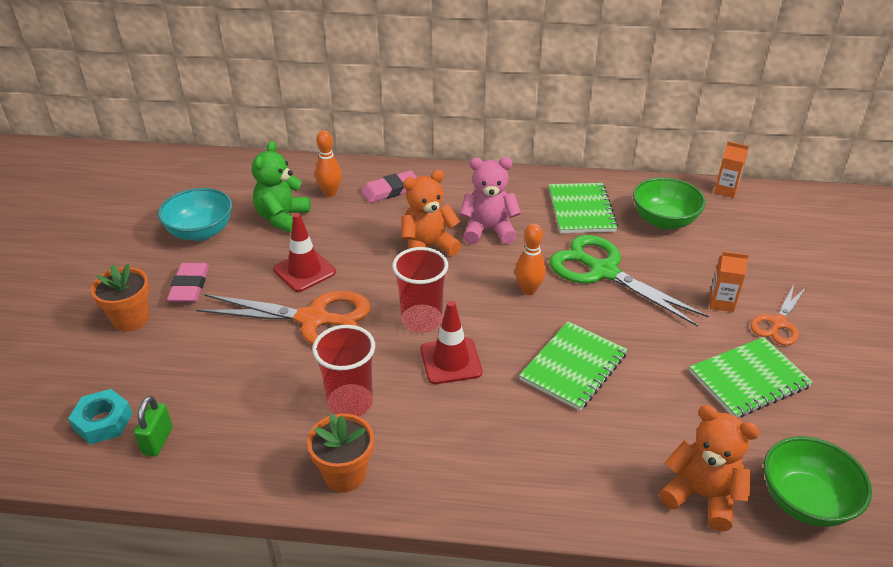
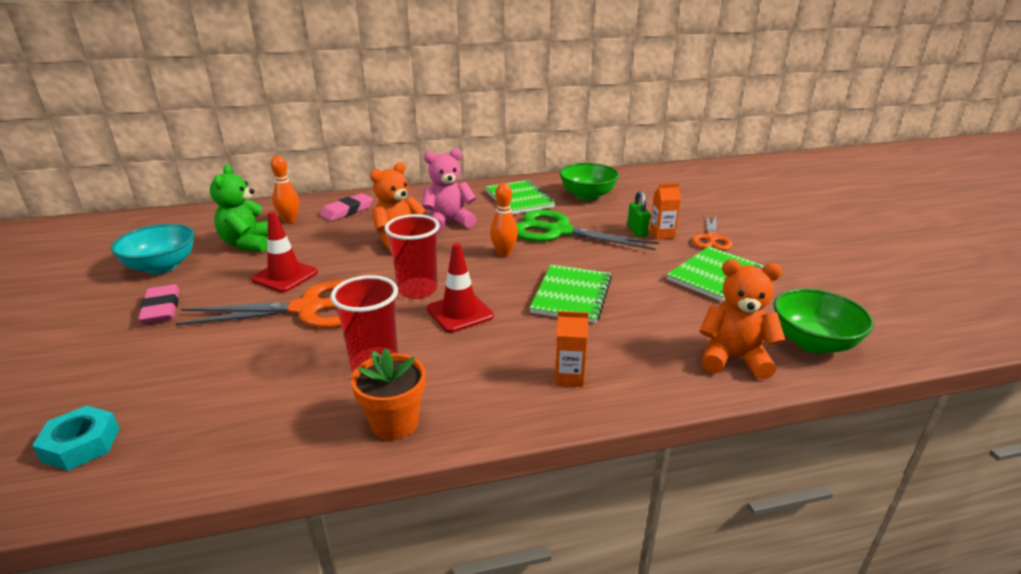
camera: 20 degrees left, 10 degrees down
orange flower pot [91,264,149,332] -> none
green padlock [134,396,173,457] -> green padlock moved to [627,191,650,237]
orange carton [714,141,749,198] -> orange carton moved to [555,311,589,387]

